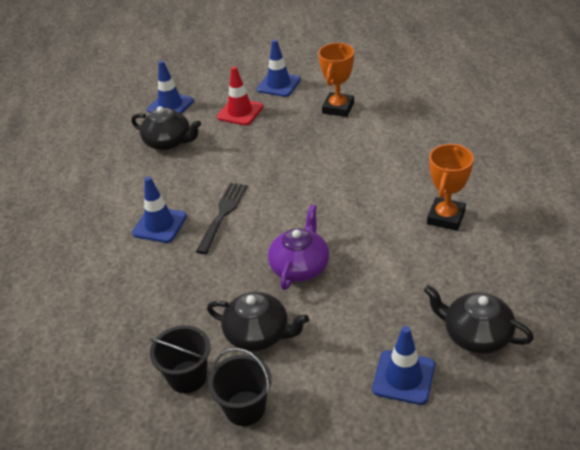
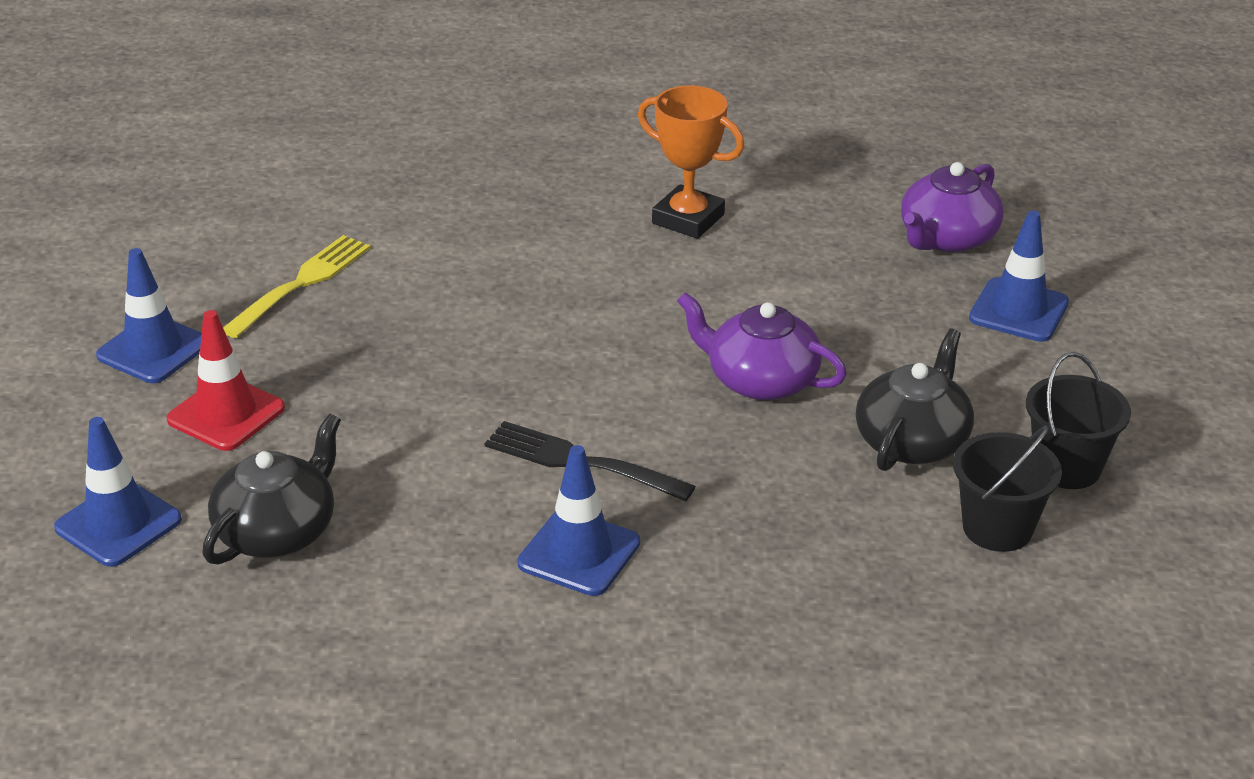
camera: 85 degrees left, 5 degrees down
orange trophy [318,43,354,117] -> yellow fork [223,235,371,338]
black teapot [424,285,534,354] -> purple teapot [901,162,1004,253]

